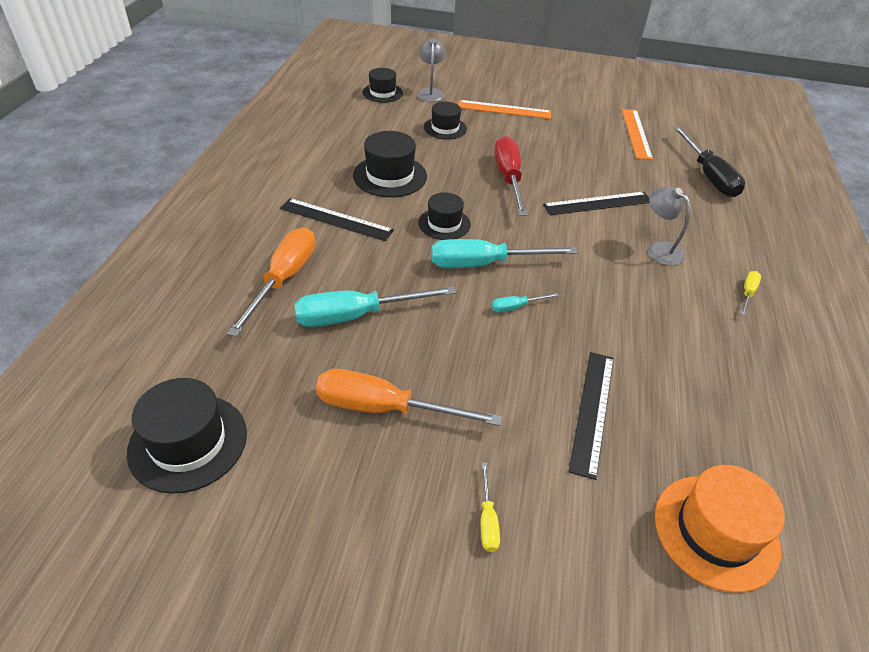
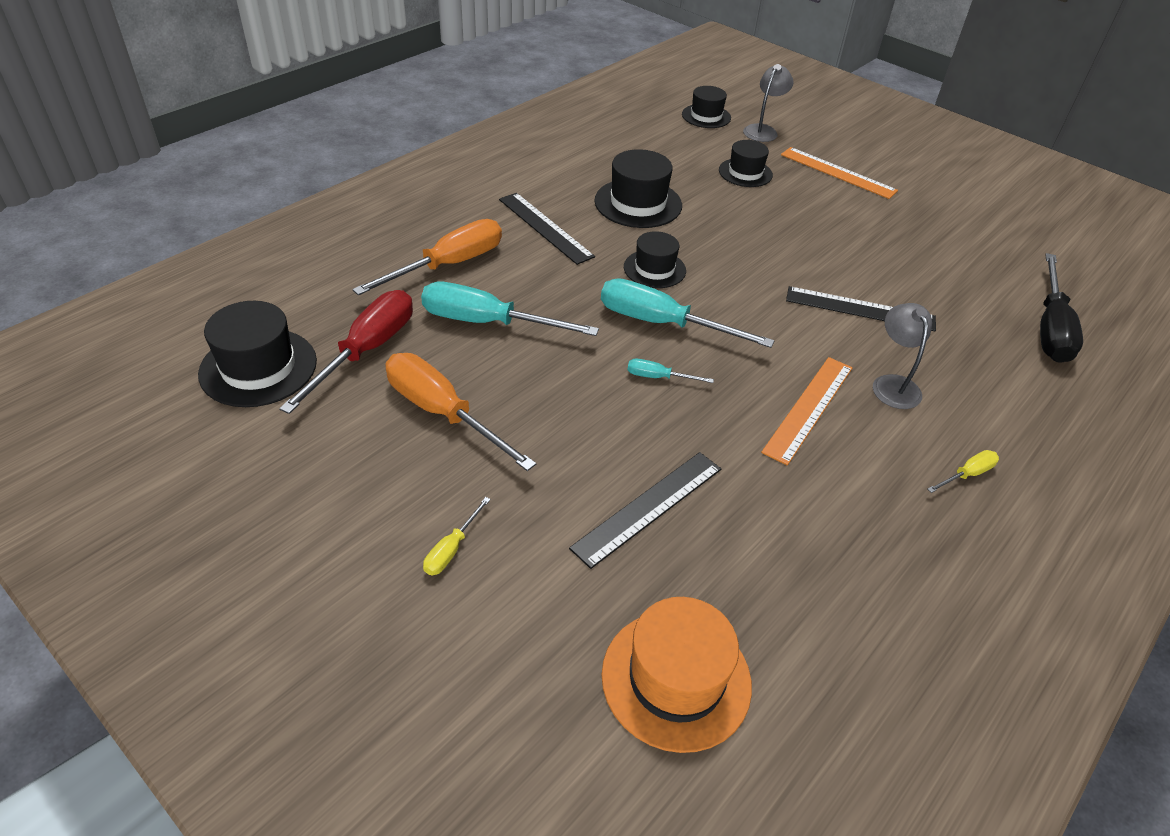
camera: 30 degrees right, 0 degrees up
red screwdriver [494,136,528,216] -> red screwdriver moved to [279,290,413,414]
orange ruler [622,109,653,160] -> orange ruler moved to [761,357,853,465]

